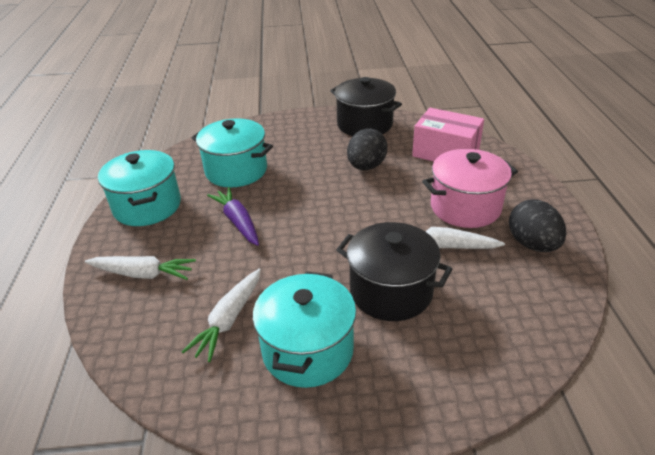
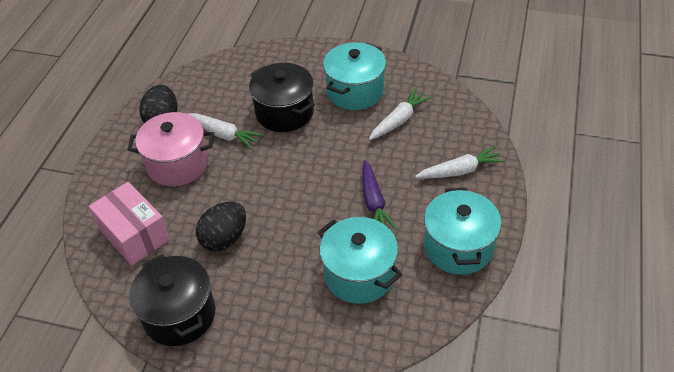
camera: 160 degrees left, 10 degrees up
white carrot [85,256,196,280] -> white carrot turned 135 degrees clockwise [415,146,505,178]

